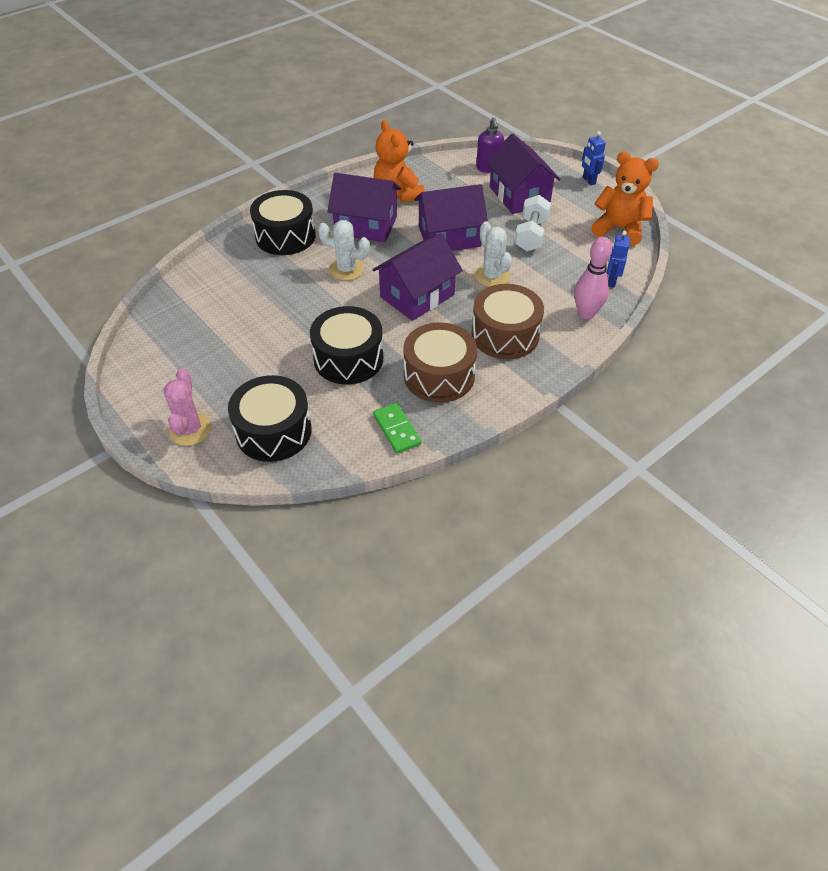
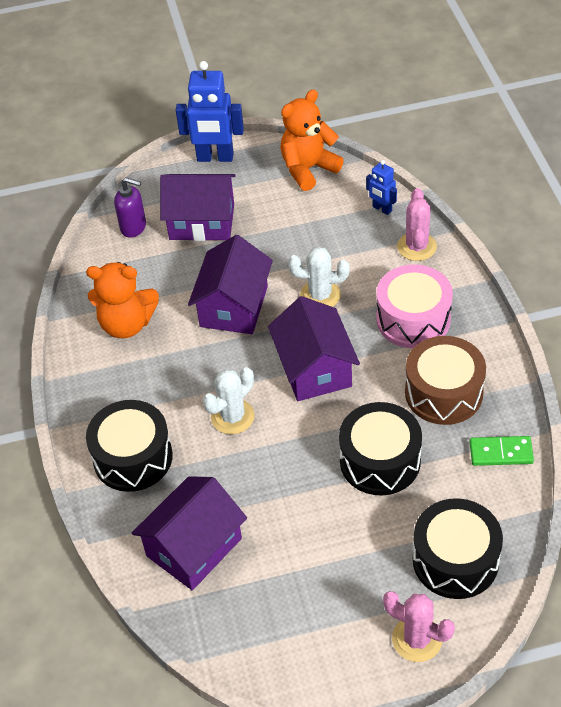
camera: 60 degrees left, 0 degrees up
purple house [327,173,401,242] -> purple house moved to [131,476,247,590]
brown drum [471,284,544,359] -> pink drum [376,264,453,348]
white dumbbell [515,195,551,251] -> none
pink bowling pin [574,237,612,319] -> pink cactus [397,188,437,261]
blue robot [582,131,606,185] -> blue robot [176,61,244,162], size x1.90

